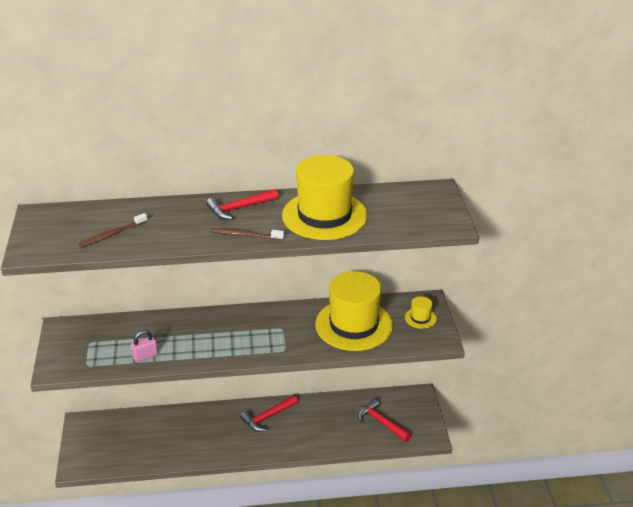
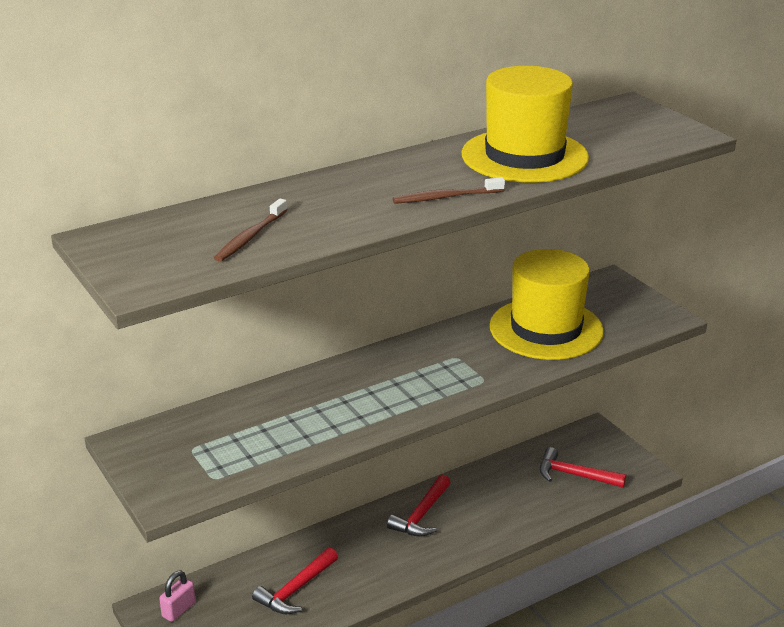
camera: 25 degrees left, 5 degrees down
pink padlock [131,330,158,362] -> pink padlock moved to [159,570,196,622]
red hammer [206,189,278,220] -> red hammer moved to [252,547,338,614]
yellow hat [405,296,437,329] -> none

